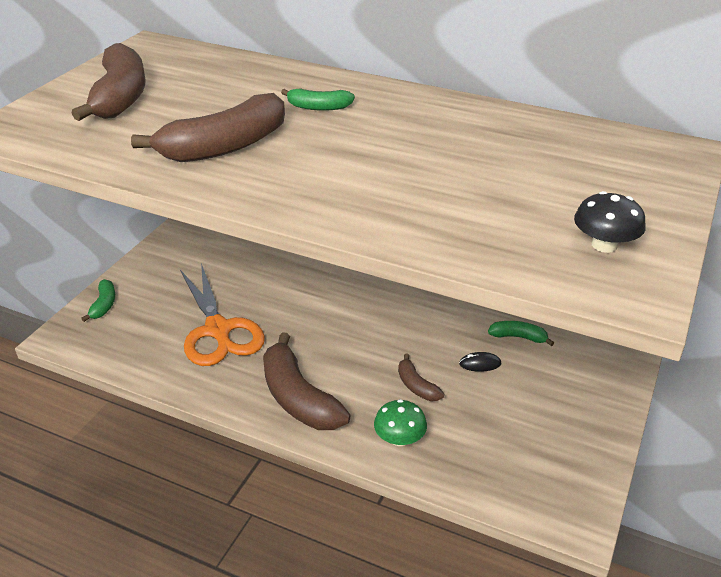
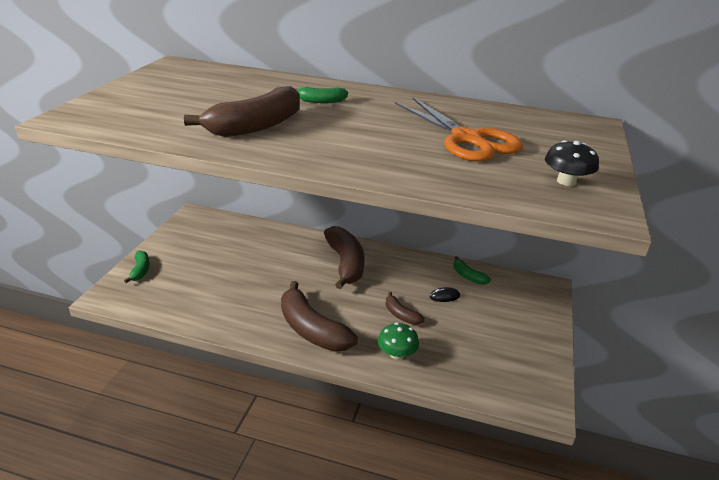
camera: 10 degrees left, 5 degrees down
brown banana [71,43,146,121] -> brown banana moved to [324,226,365,289]
orange scissors [180,263,265,366] -> orange scissors moved to [395,98,523,162]
green banana [488,321,554,346] -> green banana turned 135 degrees counterclockwise [453,256,491,285]

